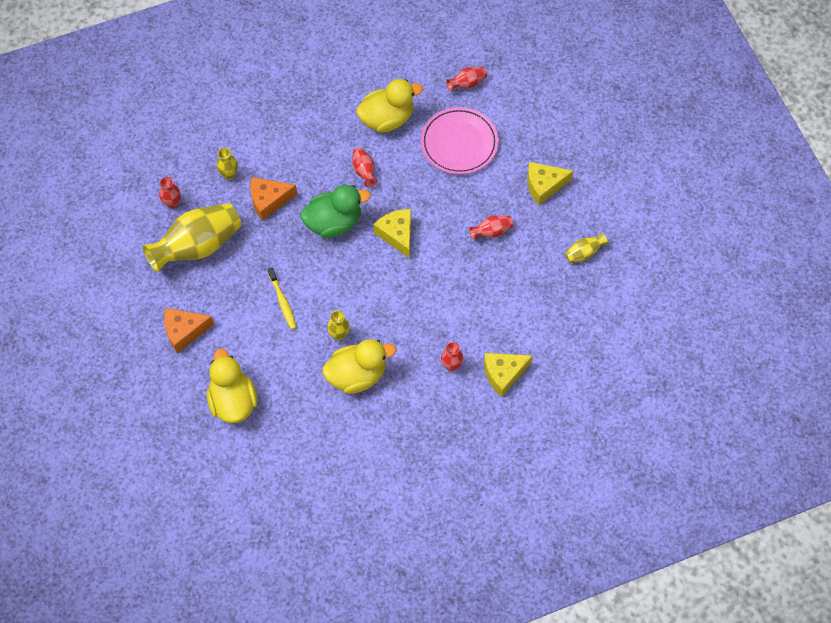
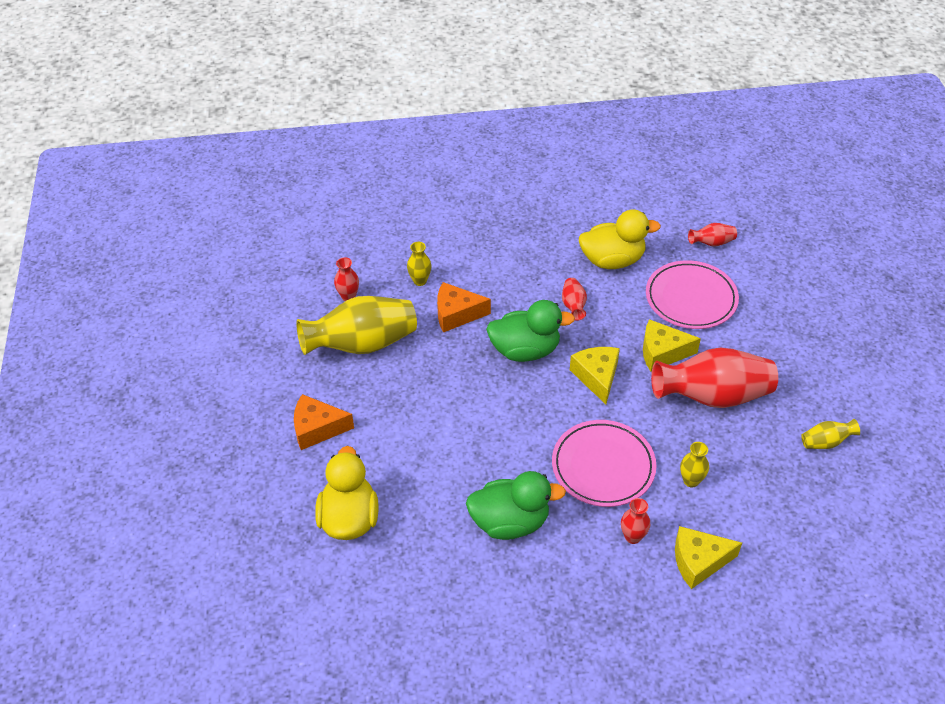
camera: 15 degrees right, 15 degrees down
yellow toothbrush [267,267,297,330] -> none
yellow duck [323,339,396,394] -> green duck [466,471,566,540]
yellow vase [327,311,350,341] -> yellow vase moved to [680,442,709,488]
red vase [469,216,513,239] -> red vase [651,348,778,408], size x2.25
yellow cheese [527,162,574,205] -> yellow cheese moved to [643,319,701,371]
none -> pink plate [552,420,656,507]

